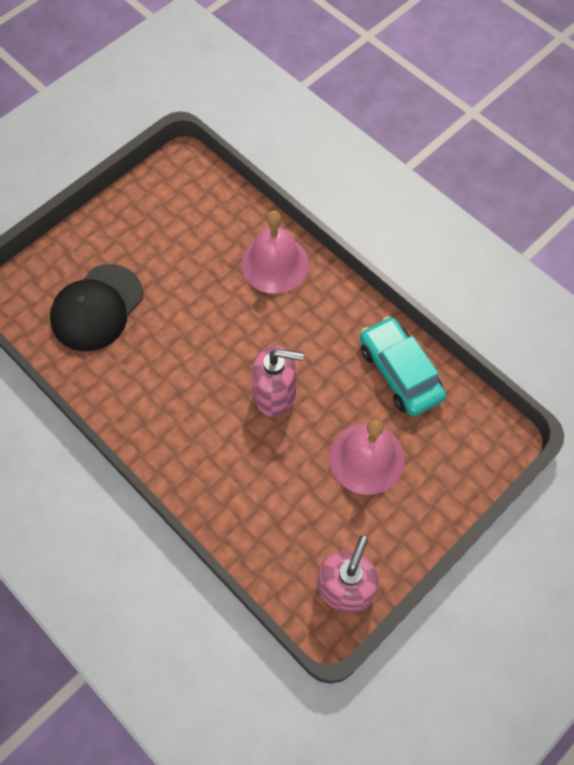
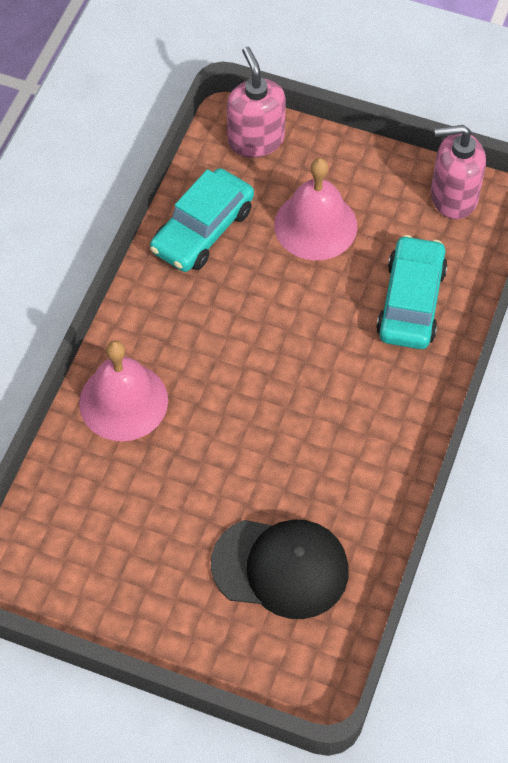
camera: 115 degrees left, 5 degrees down
pink soap dispenser [252,346,304,417] -> pink soap dispenser moved to [227,47,286,158]
none -> turquoise car [376,235,448,349]

